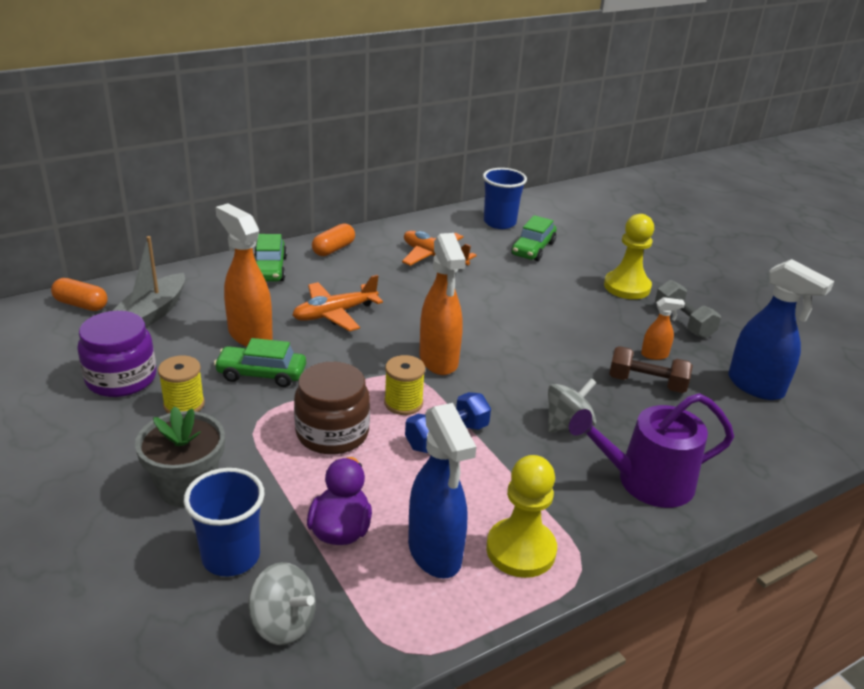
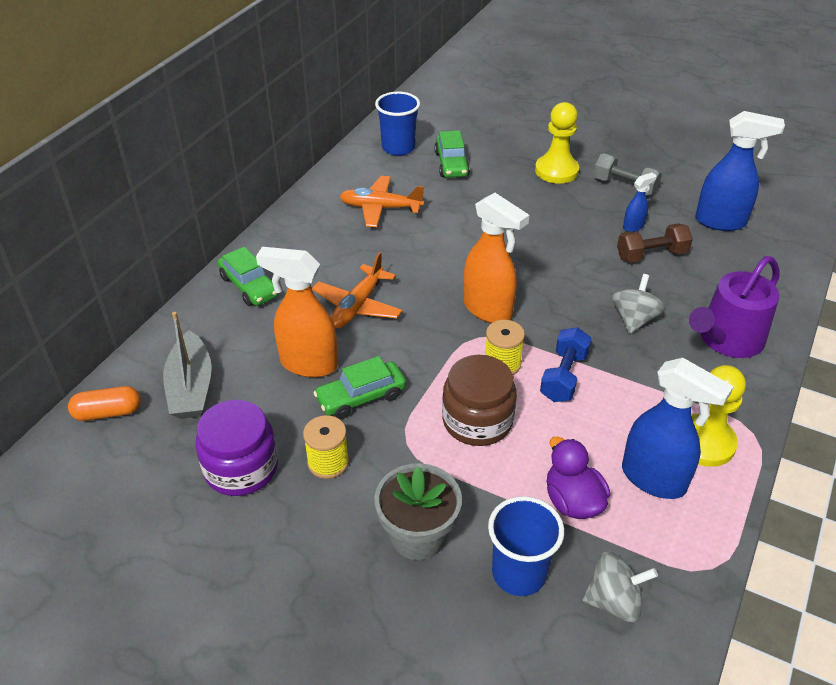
camera: 30 degrees left, 10 degrees up
orange capsule [312,223,355,256] -> none
orange spray bottle [641,297,685,360] -> blue spray bottle [623,173,656,232]

